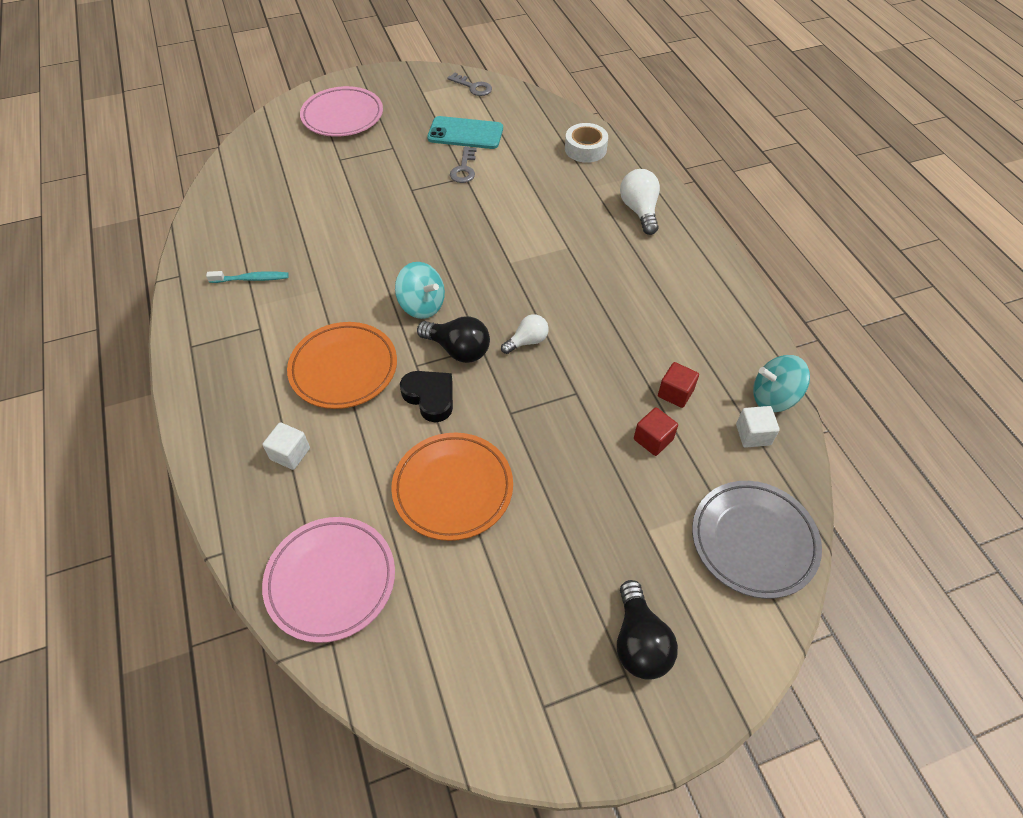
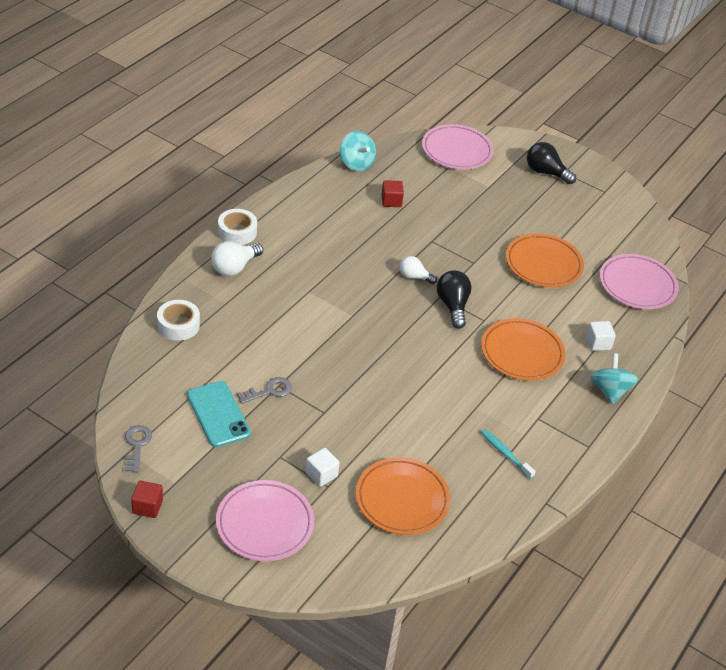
camera: 130 degrees left, 10 degrees down
turquoise spinning top [395,262,445,319] -> turquoise spinning top moved to [590,353,639,405]
black heart [400,371,453,422] -> none
black light bulb [617,580,678,680] -> black light bulb turned 105 degrees counterclockwise [527,142,576,184]
red cube [634,407,678,456] -> red cube moved to [131,481,163,518]
grey plate [692,481,822,599] -> pink plate [422,124,494,169]
white cube [736,406,780,448] -> white cube moved to [306,448,340,487]
none -> white tape [218,209,257,245]
none -> orange plate [356,457,451,535]

